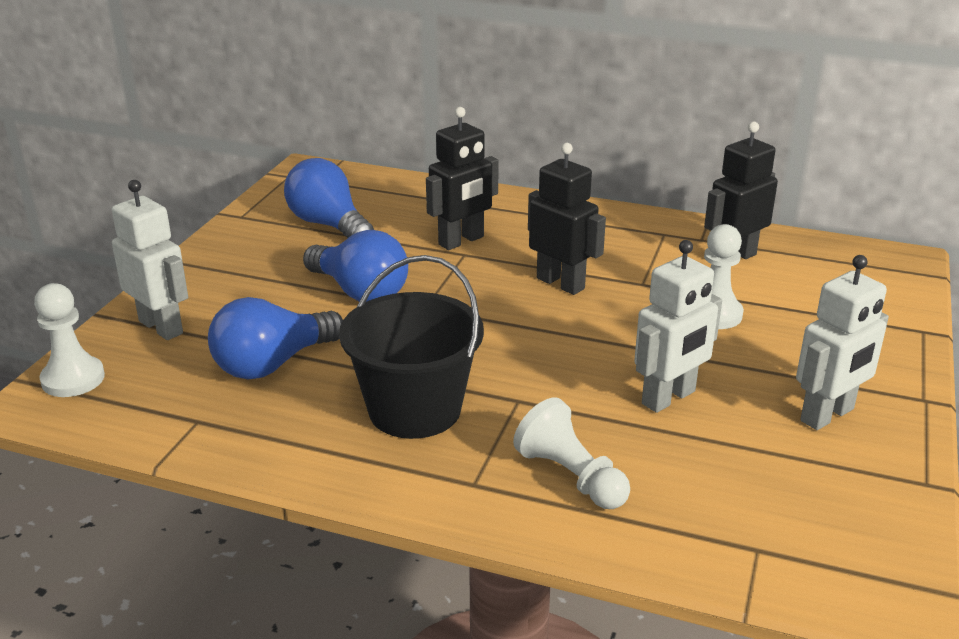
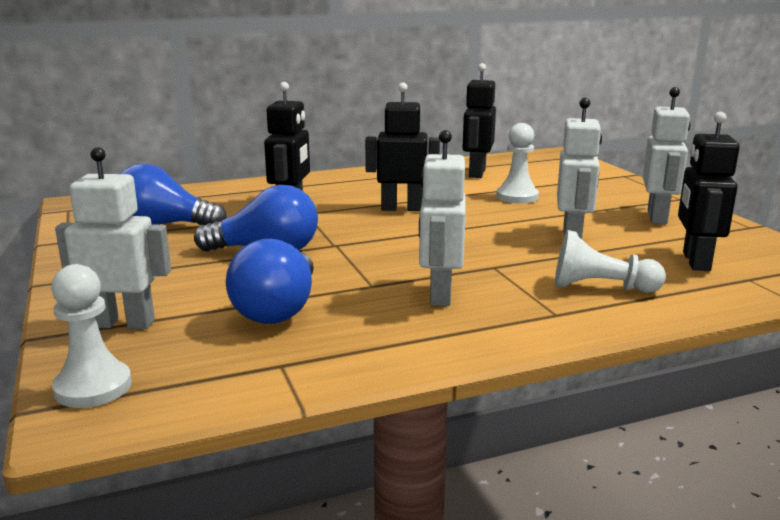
camera: 40 degrees left, 10 degrees down
black bucket [339,255,484,439] -> white robot [419,130,466,306]
none -> black robot [678,112,740,271]

